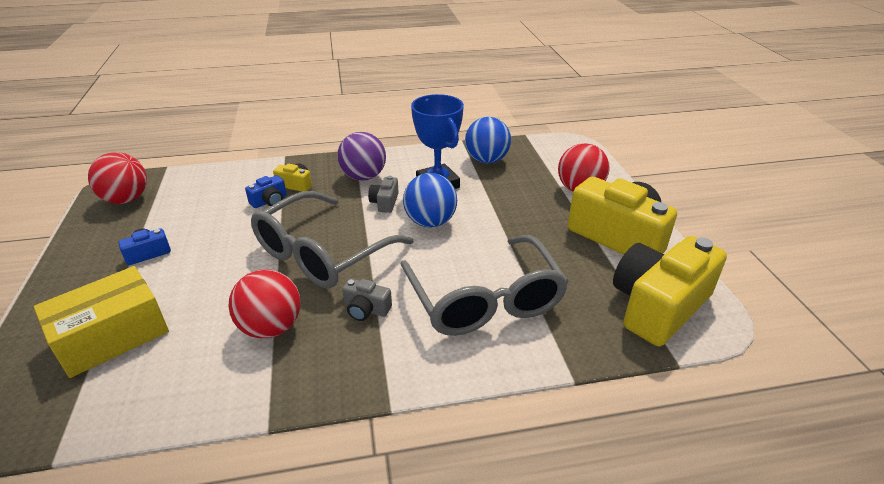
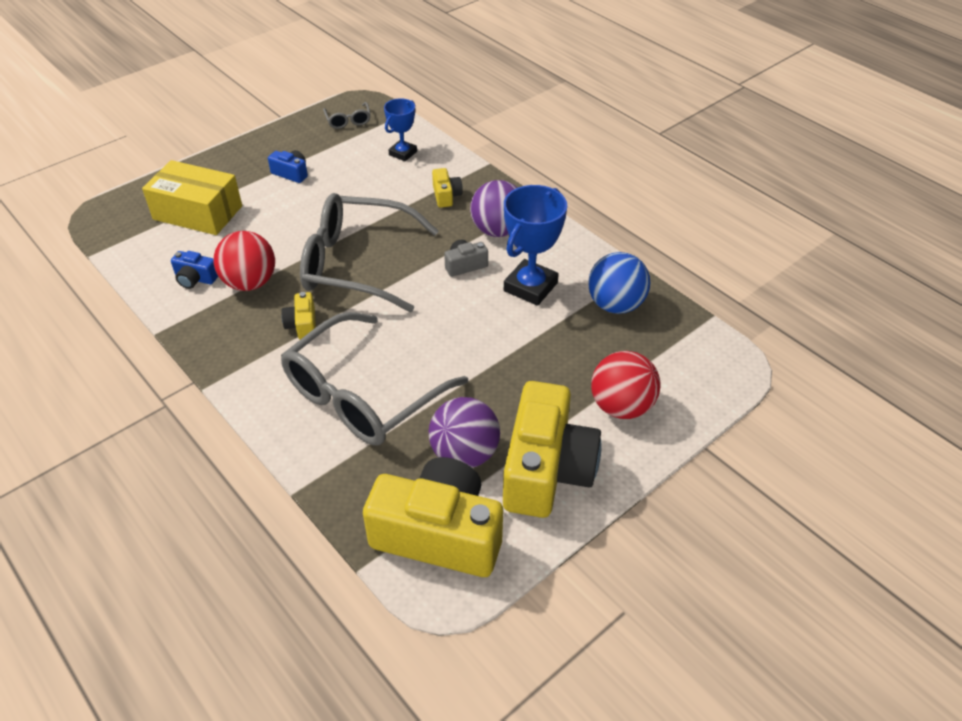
camera: 60 degrees right, 10 degrees up
red ball [88,152,147,204] -> grey glasses [323,102,371,129]
blue camera [245,175,287,208] -> blue camera moved to [171,251,218,289]
grey camera [342,278,392,321] -> yellow camera [281,292,316,340]
blue ball [403,173,457,228] -> none
none -> blue trophy [384,98,417,161]
none -> purple ball [429,397,500,468]

